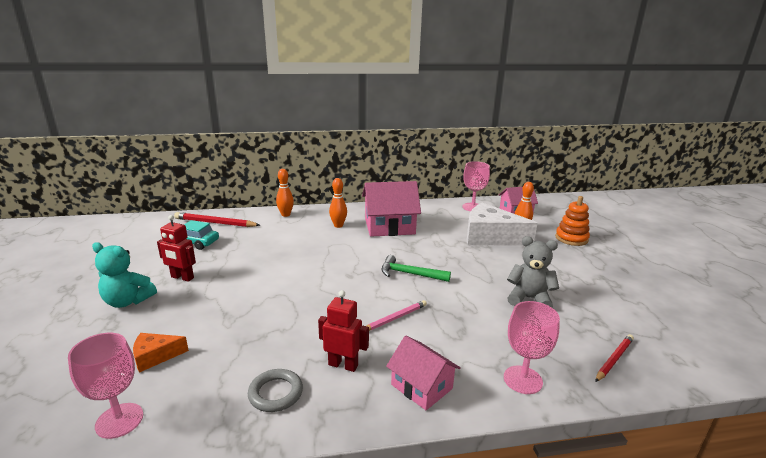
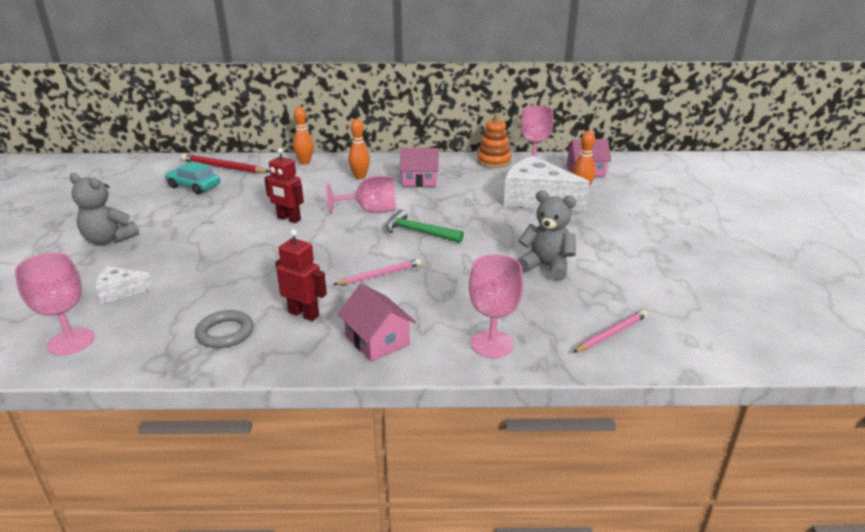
camera: 10 degrees right, 5 degrees up
turquoise teddy bear [92,242,157,308] -> grey teddy bear [70,173,139,245]
orange cheese [133,333,189,373] -> white cheese [95,266,154,304]
red robot [157,215,196,282] -> red robot moved to [264,148,304,223]
pink house [362,181,421,236] -> pink house [400,148,439,187], size x0.61
orange stacking toy [555,196,590,246] -> orange stacking toy moved to [477,113,512,168]
red pencil [595,334,634,382] -> pink pencil [573,310,648,353]
none -> pink goblet [326,176,396,214]

